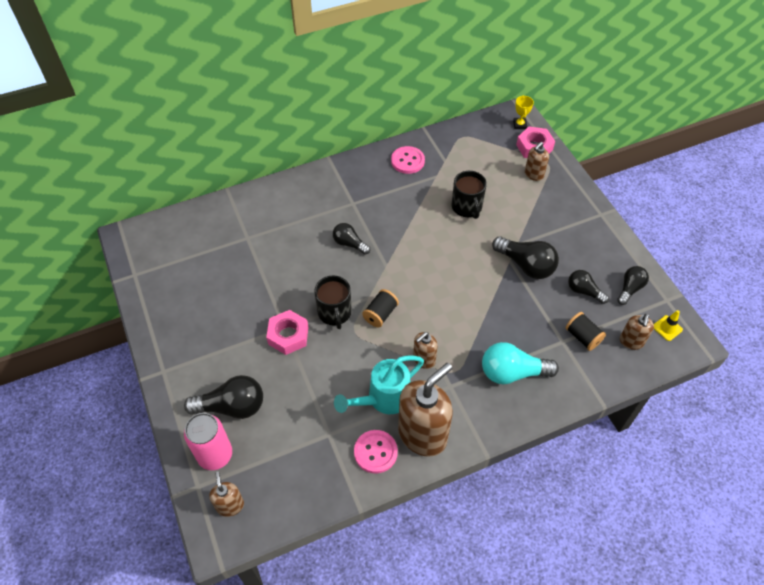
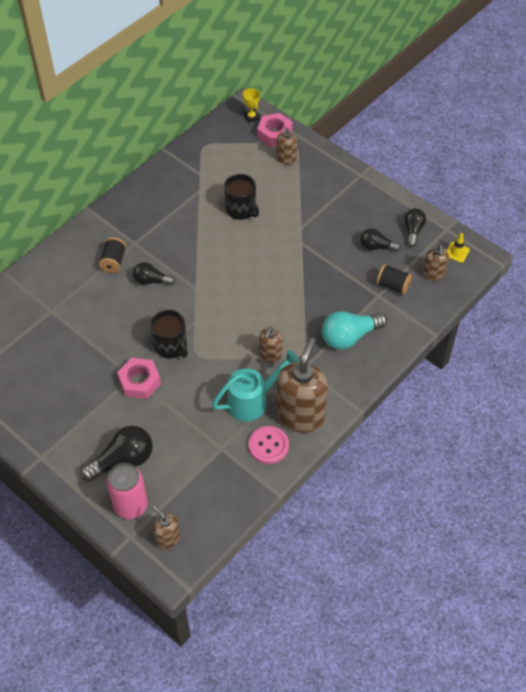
camera: 25 degrees left, 0 degrees up
turquoise watering can [334,355,424,414] -> turquoise watering can turned 150 degrees counterclockwise [212,350,299,421]
black spool [362,289,399,328] -> black spool moved to [99,237,126,273]
pink button [391,146,425,174] -> none
black light bulb [492,236,559,279] -> none

